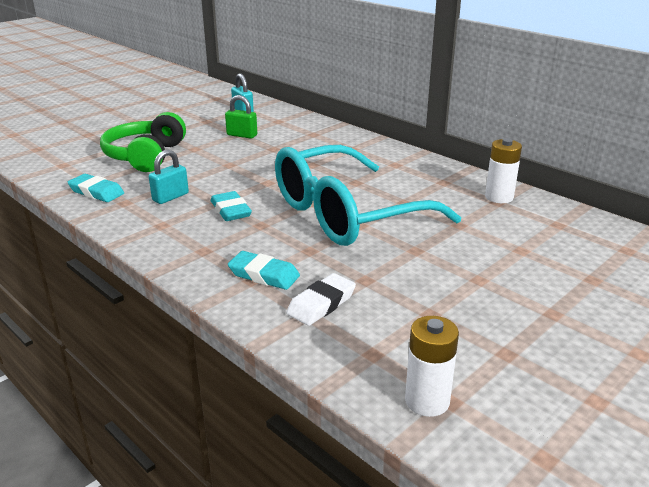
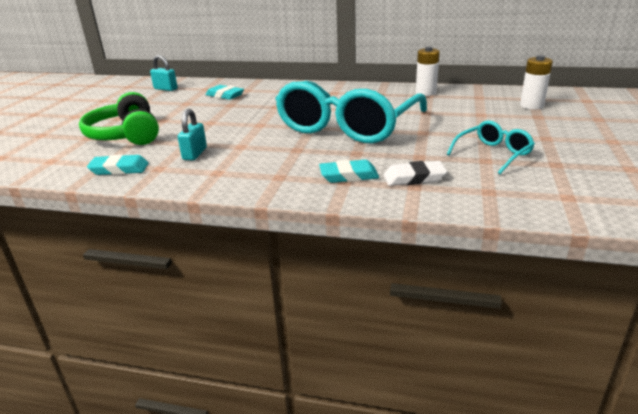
camera: 30 degrees left, 0 degrees up
turquoise eraser [211,191,252,221] -> turquoise eraser moved to [206,85,244,100]
green padlock [225,95,257,139] -> none
white eraser [286,273,356,326] -> white eraser turned 75 degrees clockwise [384,161,447,186]
white battery [405,316,459,417] -> white battery moved to [520,55,553,110]
none -> turquoise glasses [447,120,535,174]

